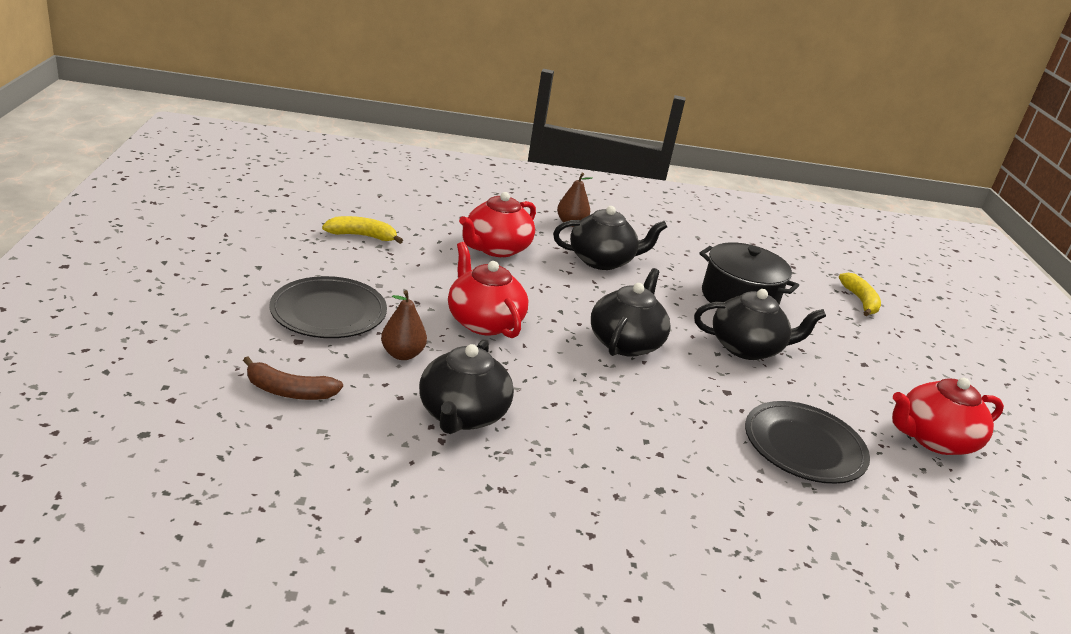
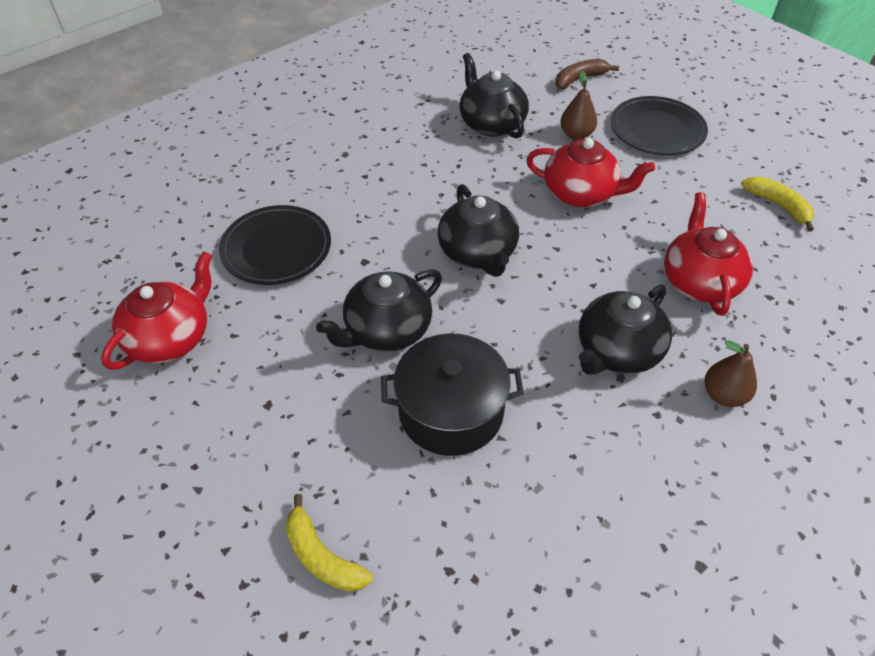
camera: 145 degrees right, 20 degrees up
yellow banana [322,216,403,244] -> yellow banana turned 90 degrees counterclockwise [741,176,814,232]

